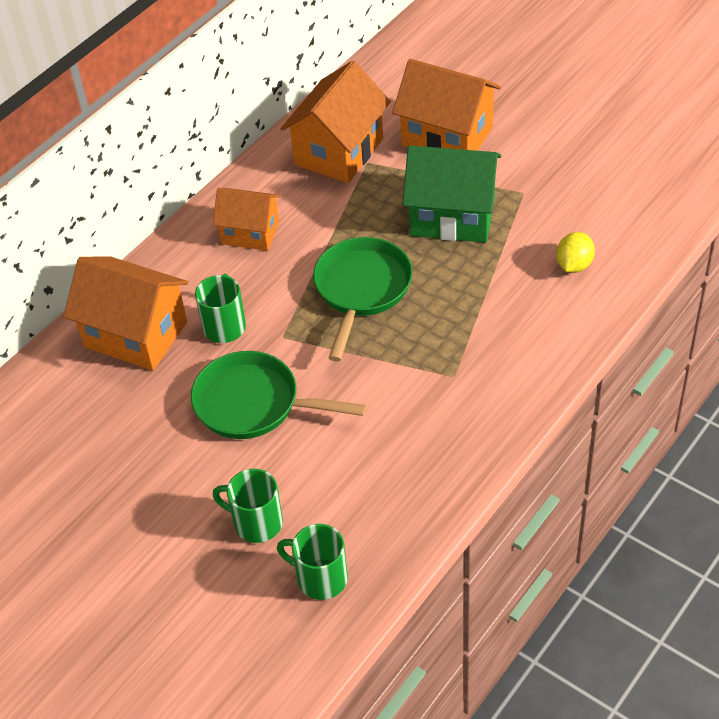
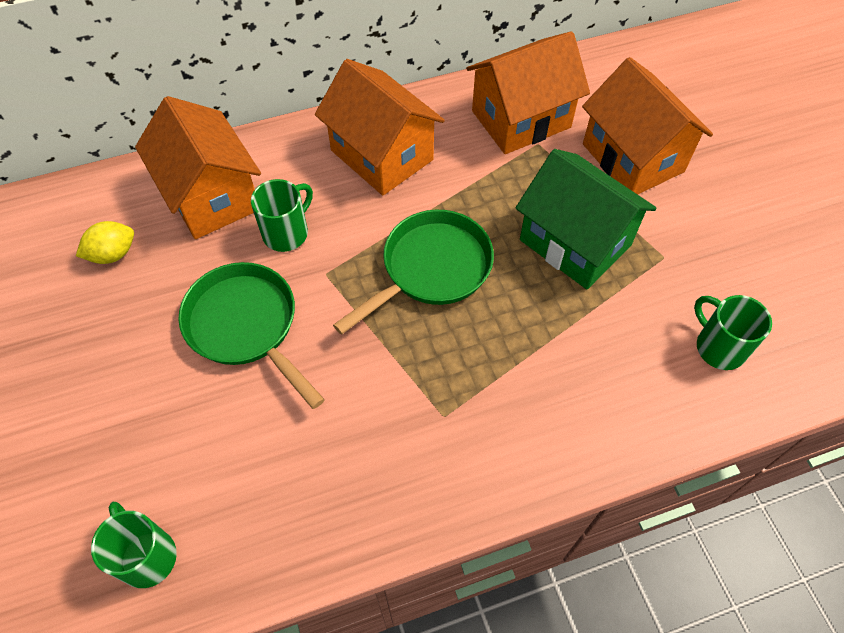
camera: 30 degrees right, 10 degrees up
orange house [213,188,281,251] -> orange house [315,59,445,195], size x1.57
green mug [213,469,283,543] -> green mug moved to [694,295,772,370]
yellow lemon [556,232,595,273] -> yellow lemon moved to [76,221,134,264]

